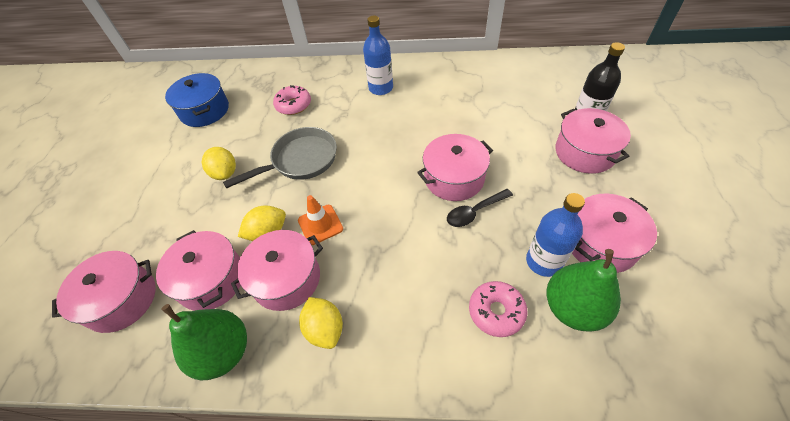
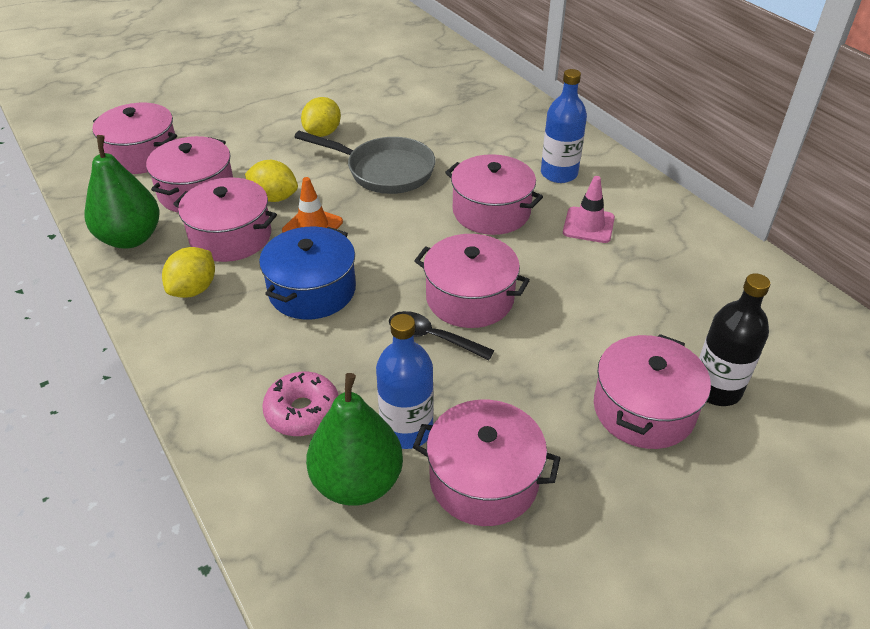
camera: 50 degrees right, 10 degrees down
blue pot [165,73,229,127] -> blue pot moved to [259,227,356,320]
pink donut [273,85,311,115] -> none
none -> pink pot [445,154,543,235]
none -> pink traffic cone [563,176,615,243]

